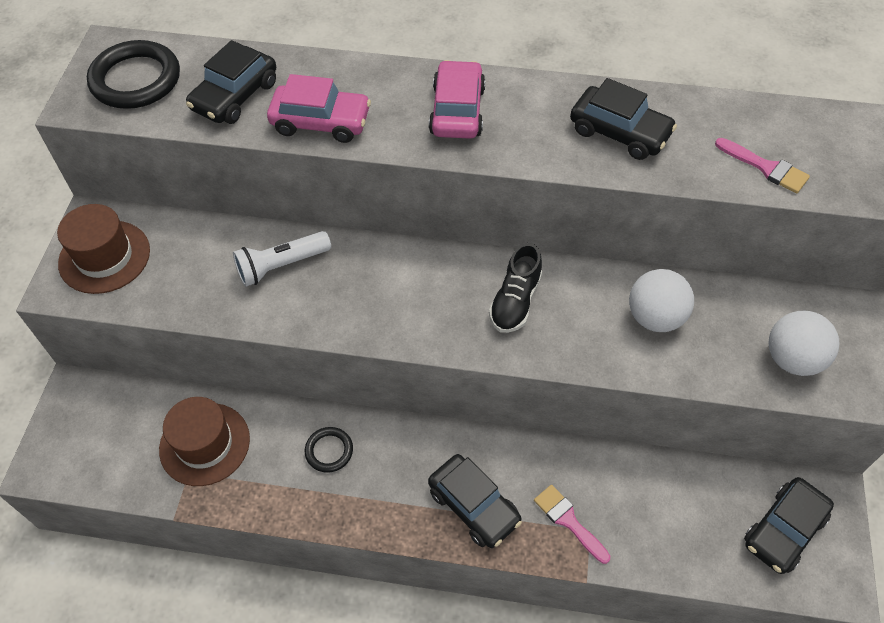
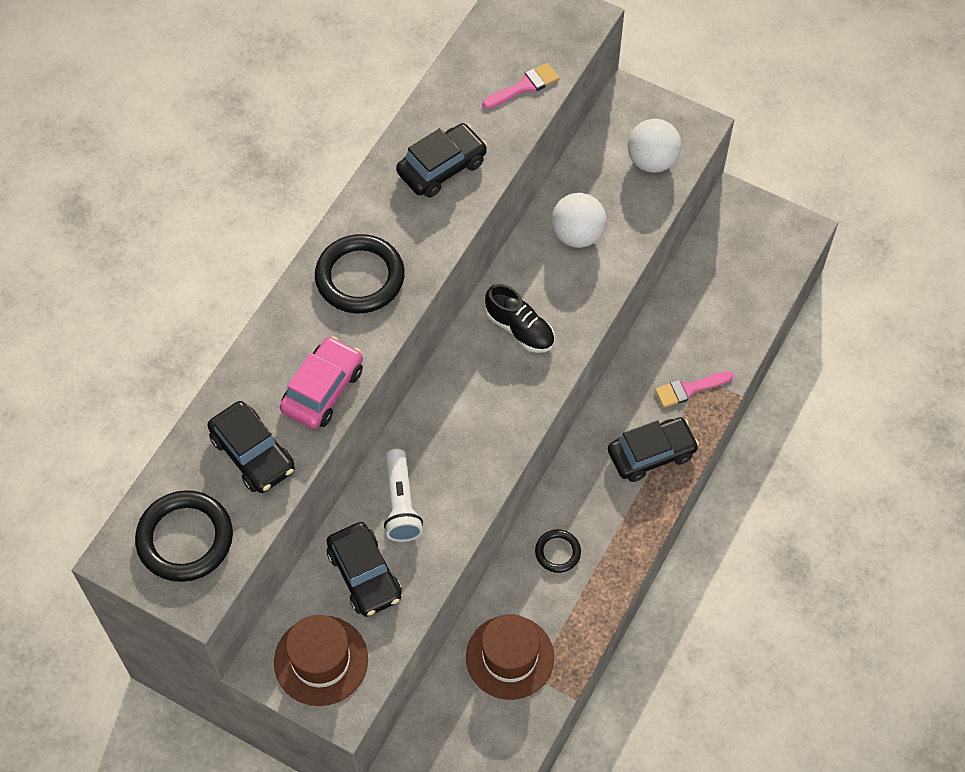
camera: 70 degrees left, 5 degrees up
pink car [429,60,486,139] -> black ring [315,234,405,313]
black car [744,477,834,574] -> black car moved to [327,522,402,617]

